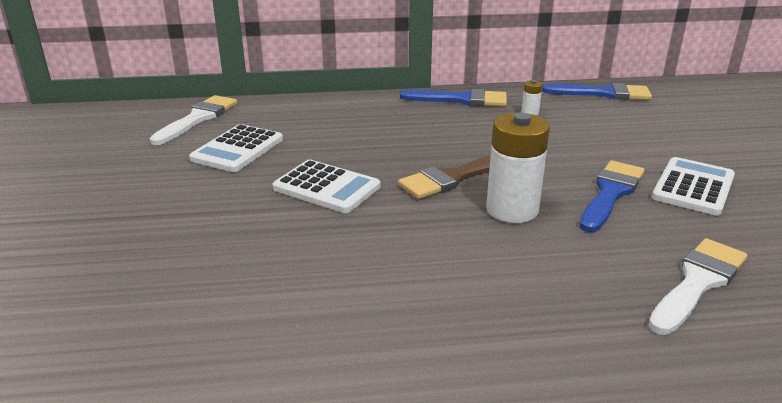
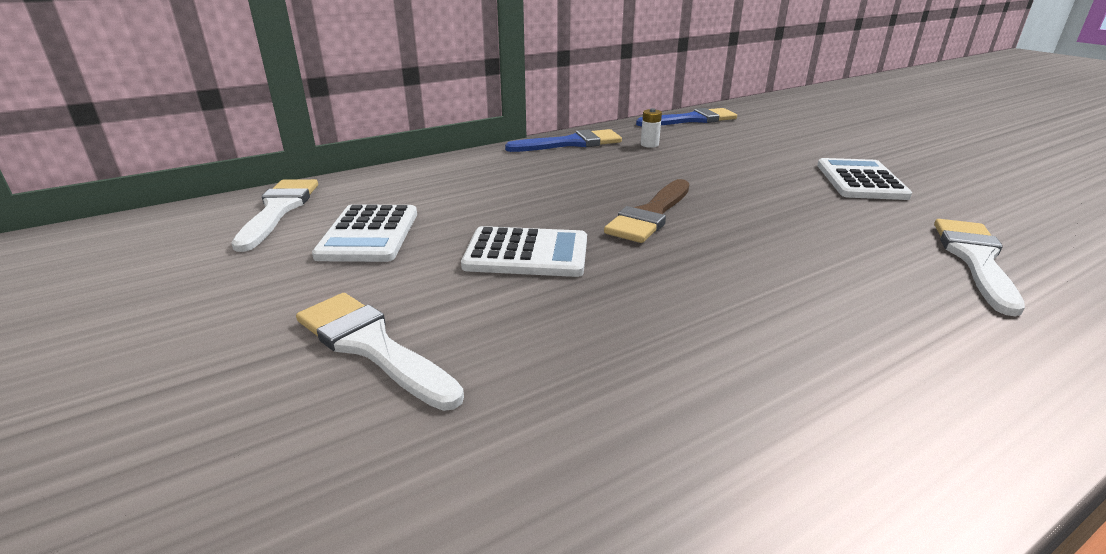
camera: 25 degrees left, 0 degrees up
white battery [486,113,550,223] -> none
blue brush [580,161,644,232] -> none
none -> white brush [296,293,464,411]

